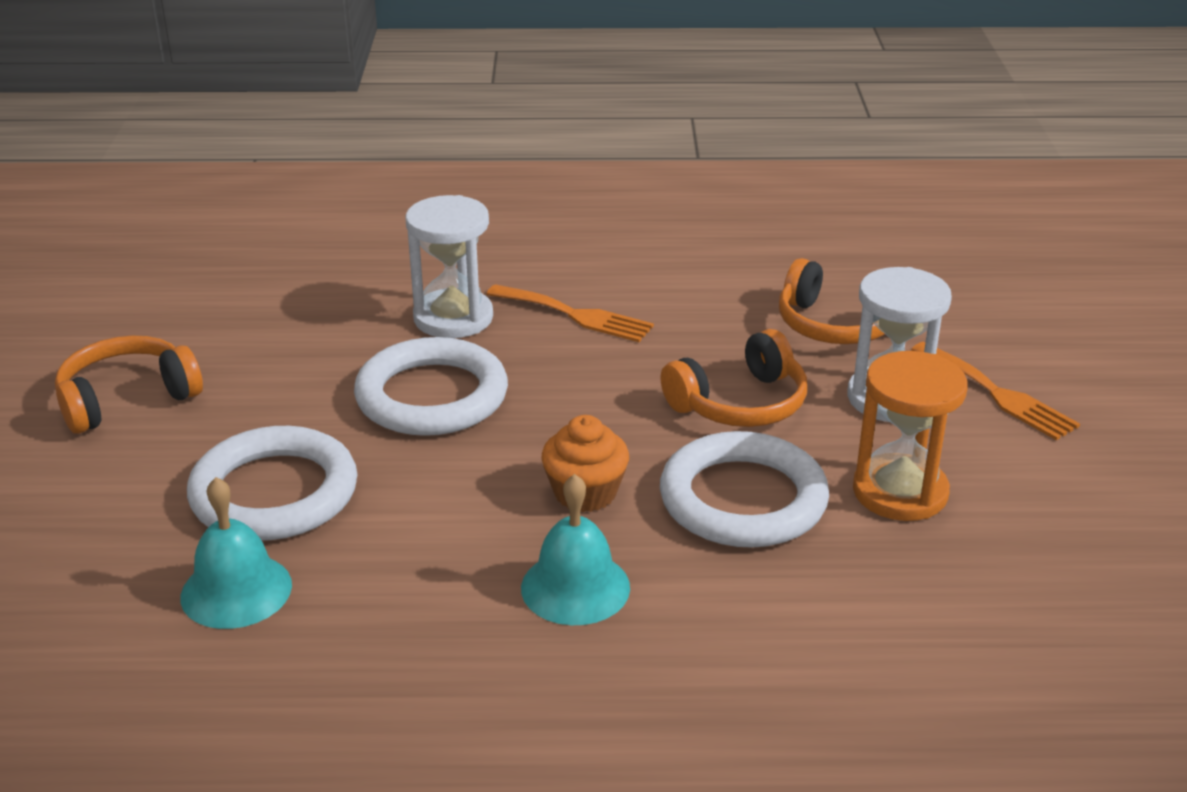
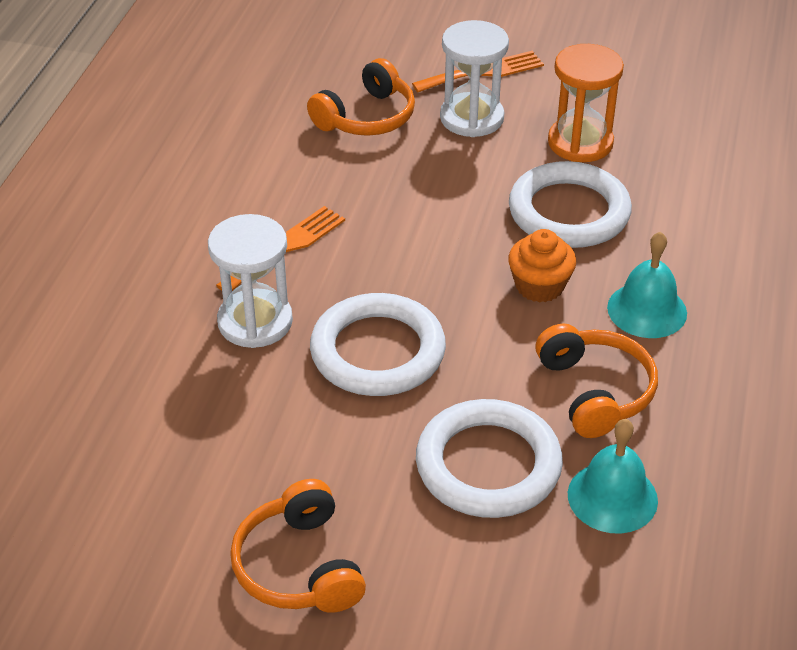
camera: 75 degrees left, 10 degrees up
orange headphones [660,329,807,427] -> orange headphones moved to [535,323,658,438]

